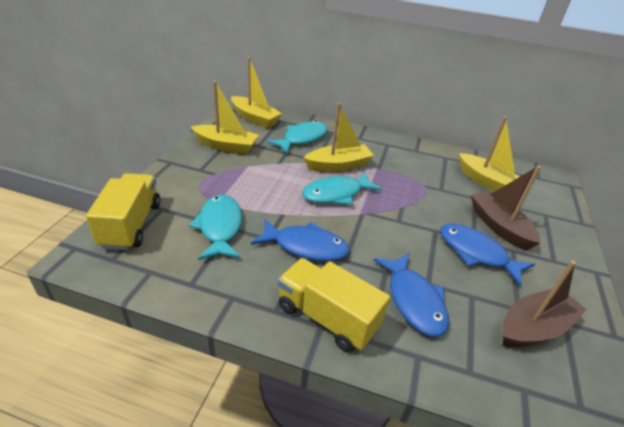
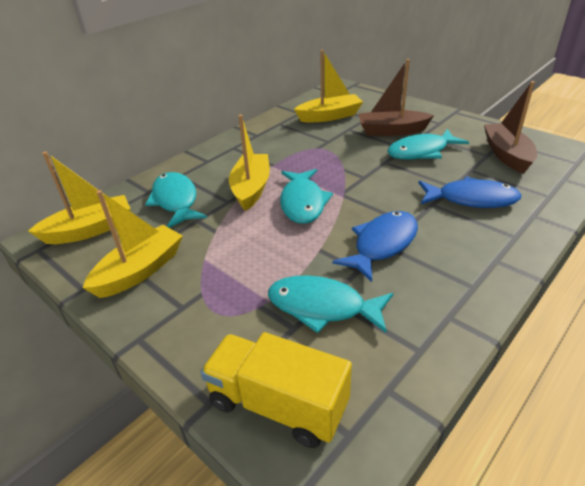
camera: 60 degrees left, 0 degrees up
yellow truck [278,258,390,353] -> none
blue fish [440,224,535,287] -> turquoise fish [387,129,469,160]

